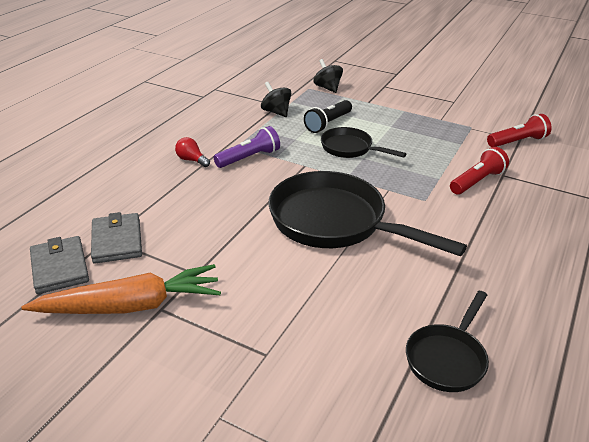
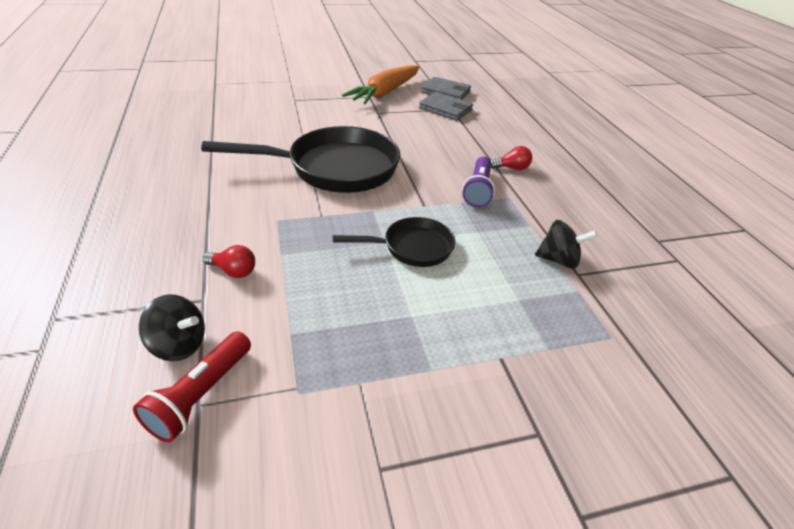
camera: 135 degrees right, 5 degrees up
black flashlight [304,100,352,133] -> none
black spinning top [313,59,343,93] -> black spinning top moved to [139,294,205,361]
black pan [406,291,489,392] -> none
red flashlight [450,147,509,194] -> red light bulb [203,245,255,278]

